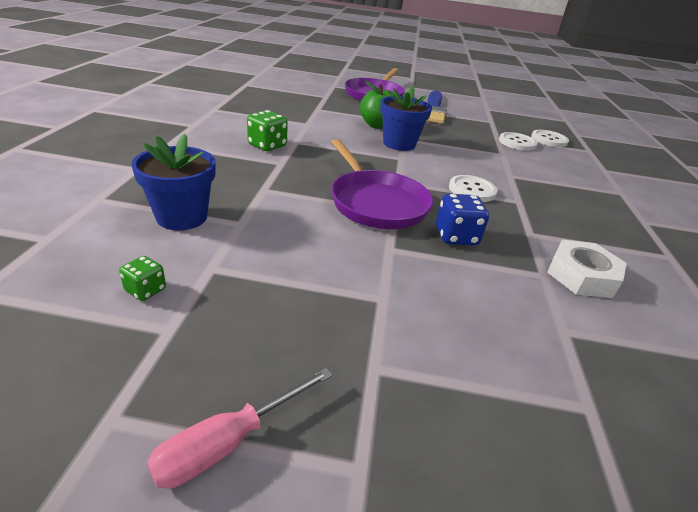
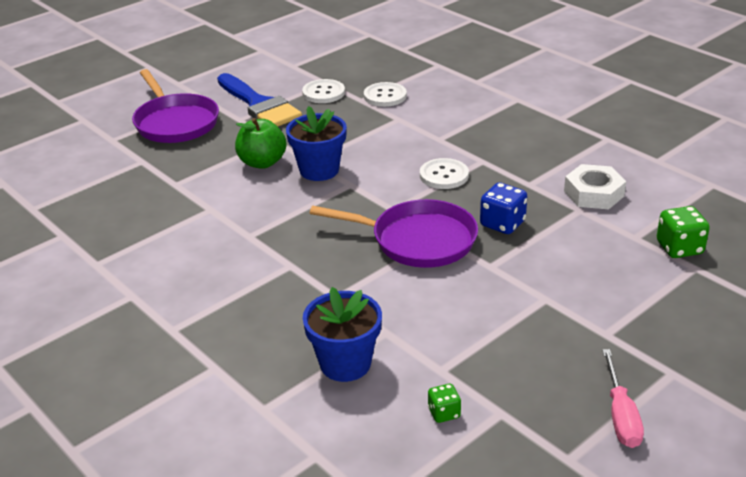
camera: 45 degrees left, 0 degrees up
green dice [247,110,288,151] -> green dice moved to [657,206,710,258]
white button [531,130,569,147] -> white button moved to [302,79,345,103]

